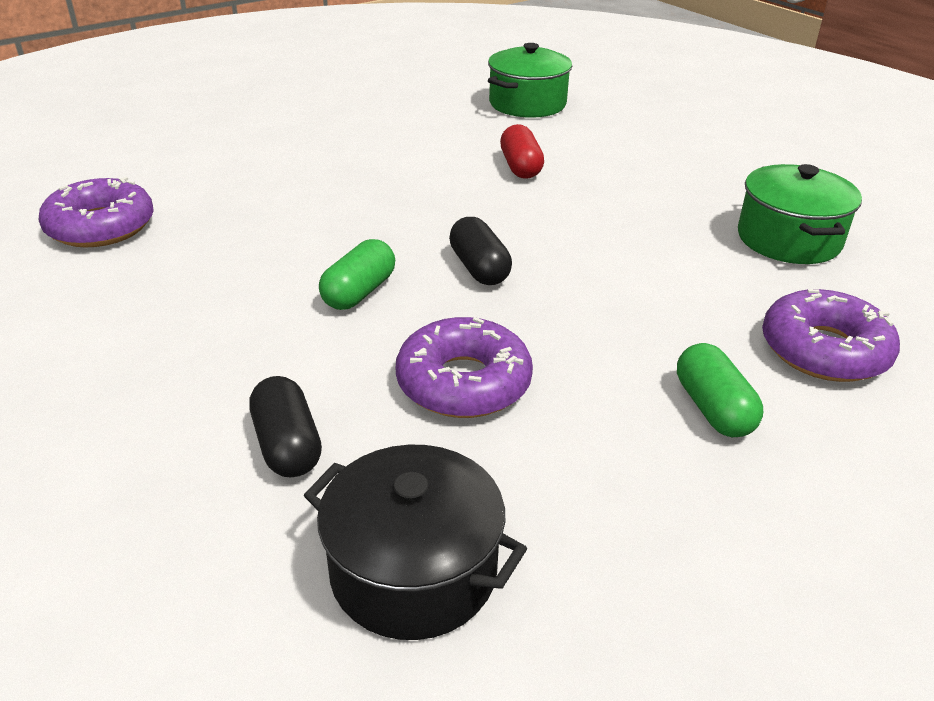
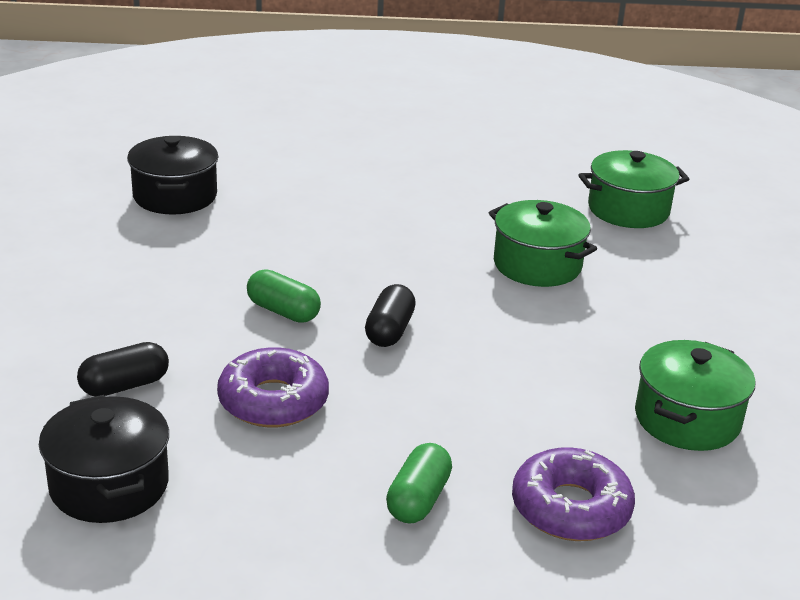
camera: 35 degrees right, 5 degrees down
purple donut [39,177,154,247] -> black pot [127,136,219,215]
black capsule [249,376,322,477] -> black capsule turned 45 degrees clockwise [77,342,169,397]
green capsule [319,239,395,310] -> green capsule turned 60 degrees clockwise [247,269,321,323]
red capsule [500,124,544,179] -> green pot [489,200,597,287]

